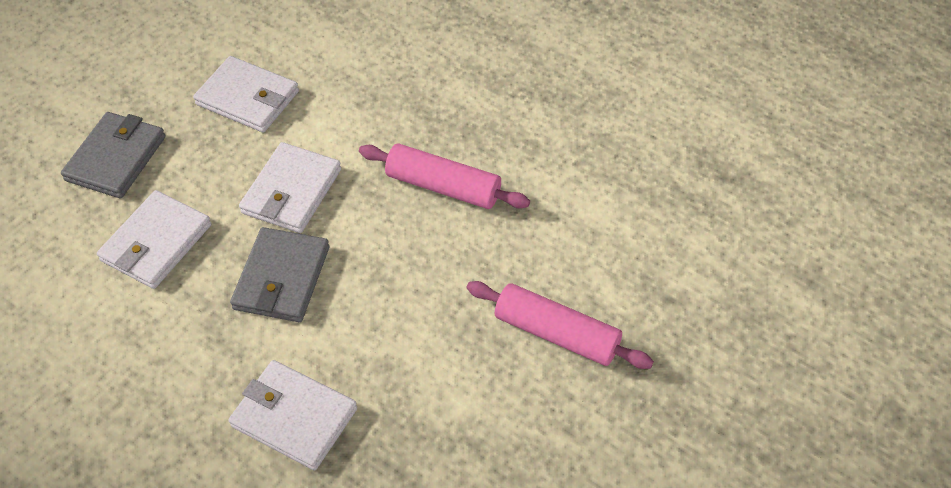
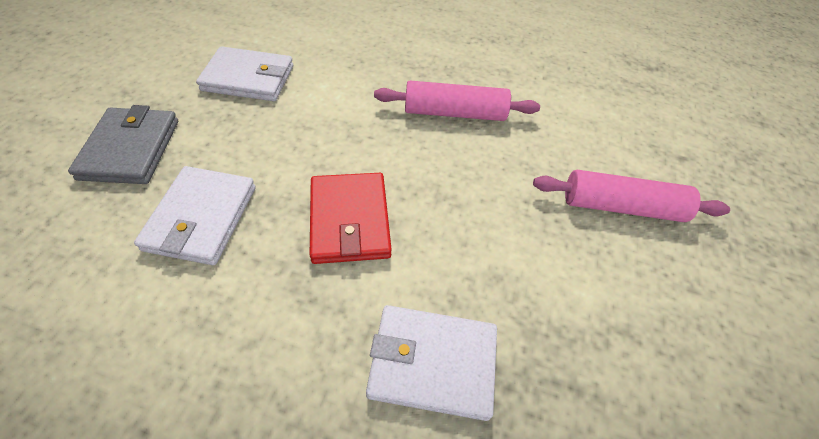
camera: 25 degrees left, 0 degrees up
grey wallet [230,227,329,322] -> red wallet [310,173,392,264]
white wallet [239,142,341,233] -> none

